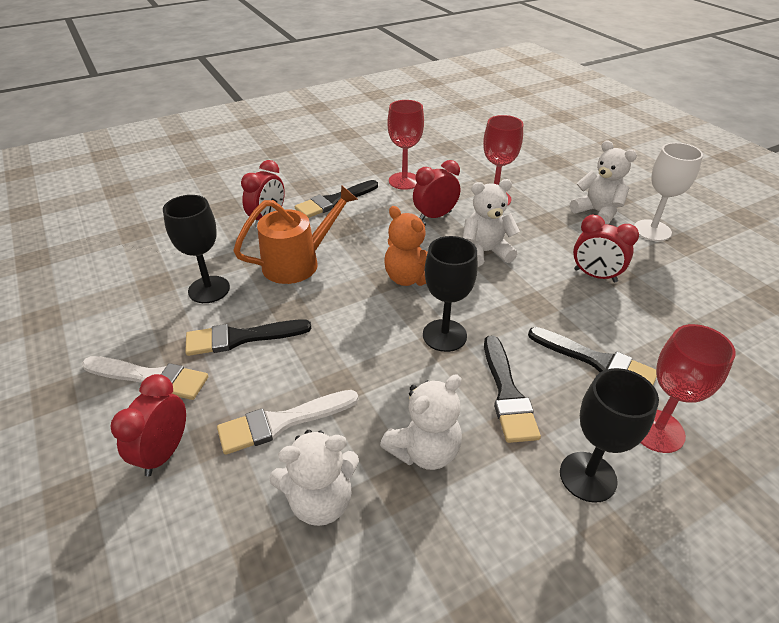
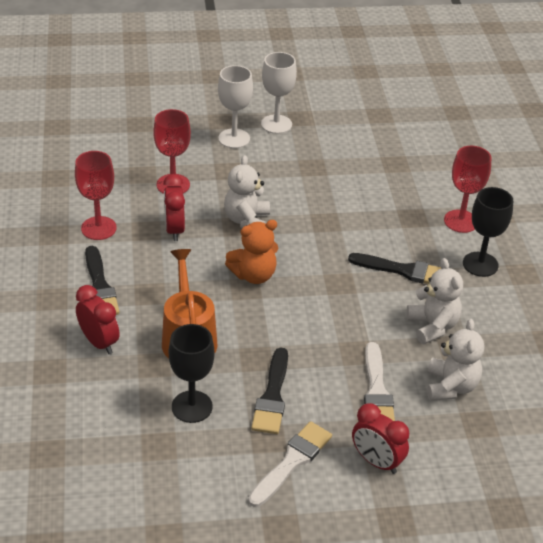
camera: 70 degrees left, 0 degrees up
black goblet [423,236,478,352] -> none
black brush [528,327,657,385] -> none
white teddy bear [570,140,637,224] -> white goblet [218,65,253,148]
red clock [573,215,639,283] -> none

